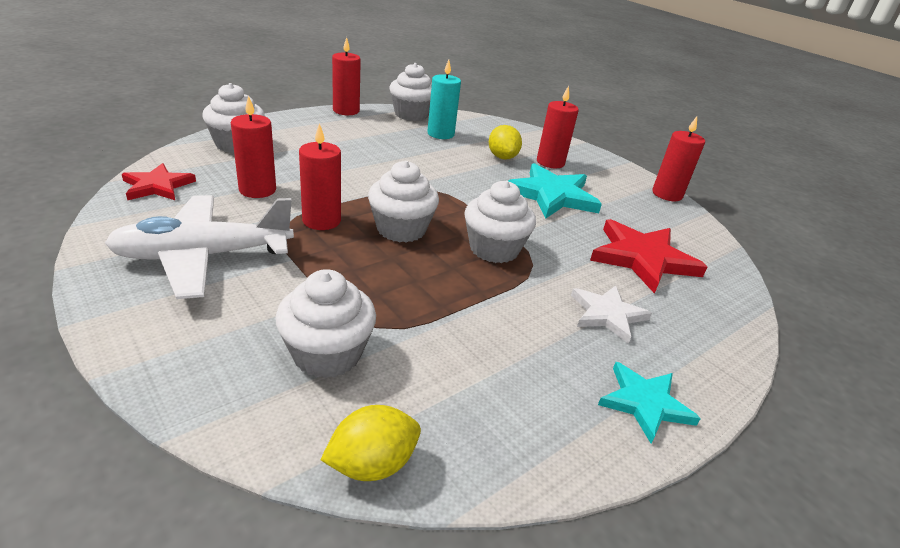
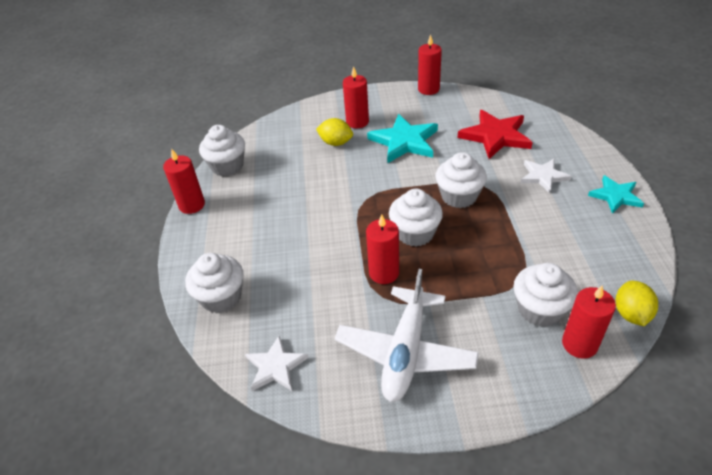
camera: 50 degrees left, 10 degrees up
red star [122,163,196,200] -> white star [245,336,308,391]
red candle [231,95,276,198] -> red candle moved to [562,286,616,359]
turquoise candle [427,60,461,139] -> none

